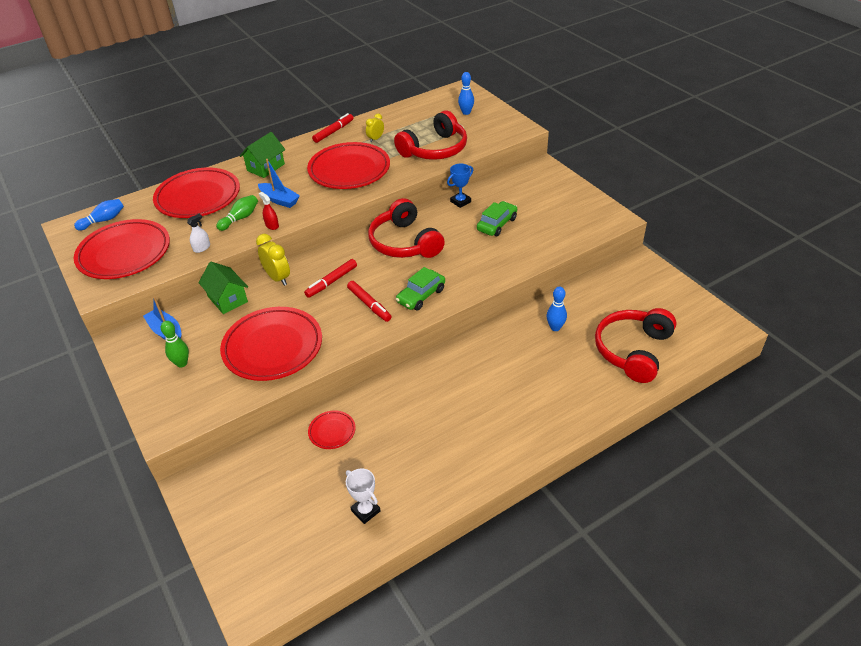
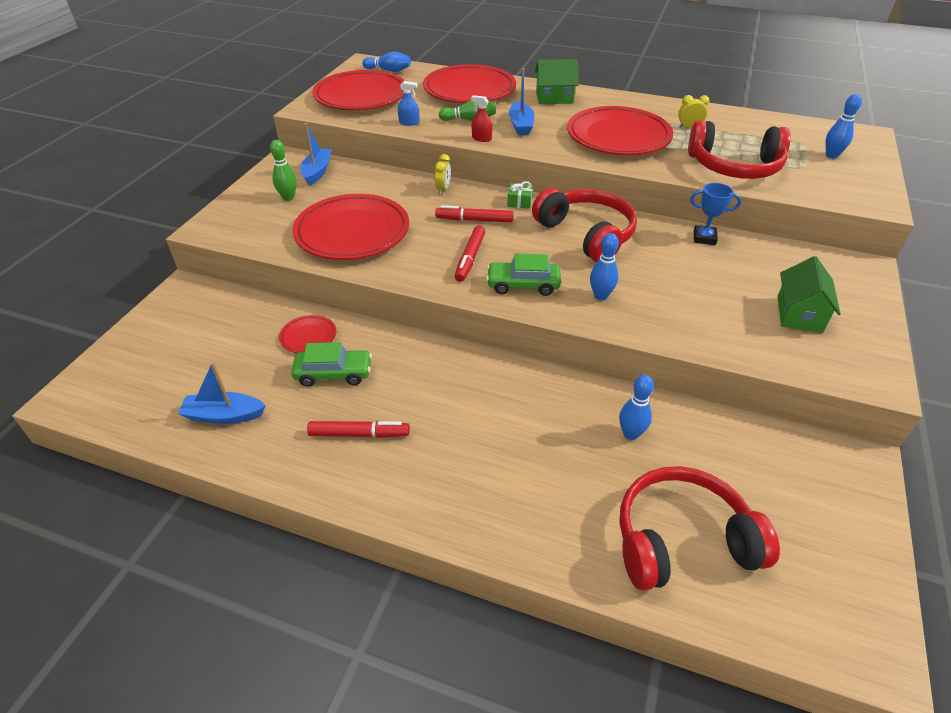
camera: 50 degrees right, 0 degrees up
white spray bottle [187,214,210,253] -> blue spray bottle [398,81,419,126]
green house [198,262,248,314] -> green house moved to [777,256,841,333]
yellow clock [256,234,290,286] -> yellow clock [435,154,451,194], size x0.61
red spray bottle [259,192,279,230] -> red spray bottle turned 75 degrees counterclockwise [471,95,492,142]
red marker [312,113,354,143] -> red marker moved to [307,421,410,438]
white trophy [346,468,380,524] -> blue boat [178,362,266,424]
red headphones [368,198,445,258] -> red headphones turned 120 degrees clockwise [532,188,637,262]
green car [477,201,517,236] -> green car moved to [291,342,372,387]
none -> green gift [507,181,533,209]
none -> blue bowling pin [590,233,619,300]

